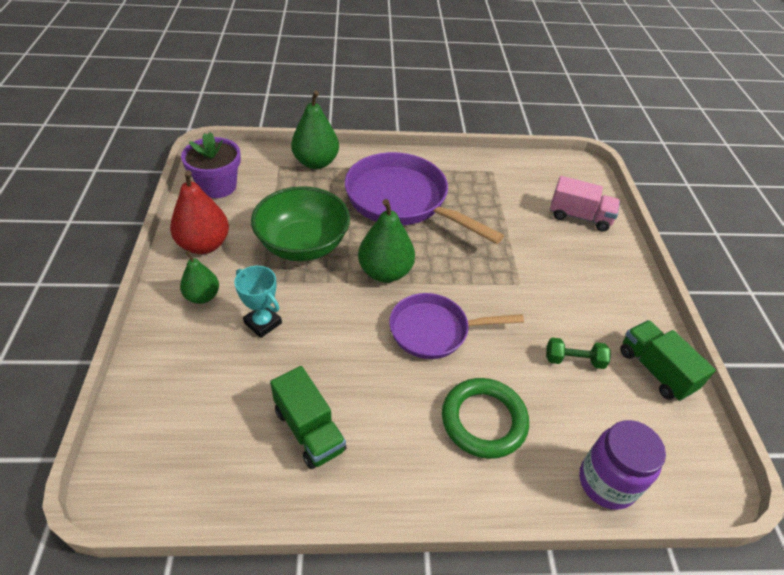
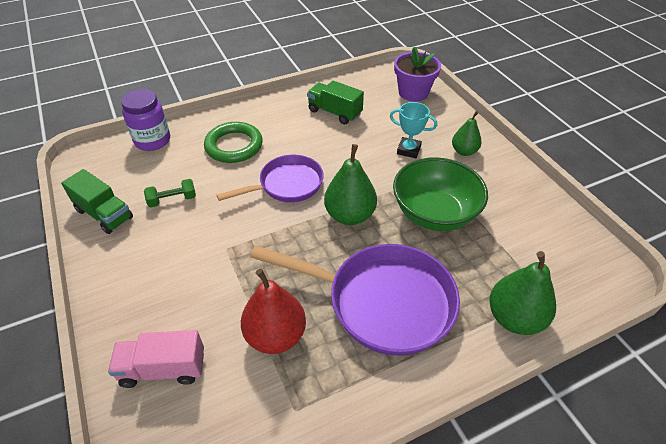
camera: 160 degrees right, 0 degrees up
red pear [170,170,229,254] -> red pear moved to [241,269,306,354]
purple flower pot [181,132,241,198] -> purple flower pot moved to [394,46,441,102]

